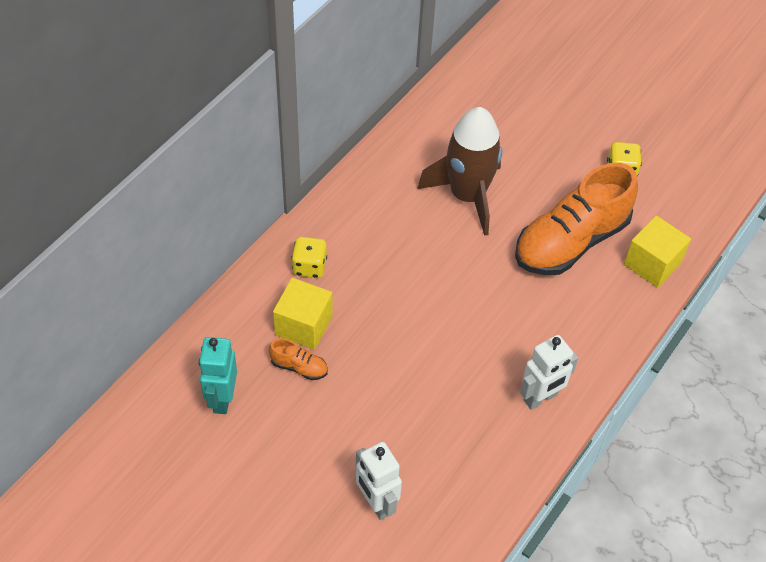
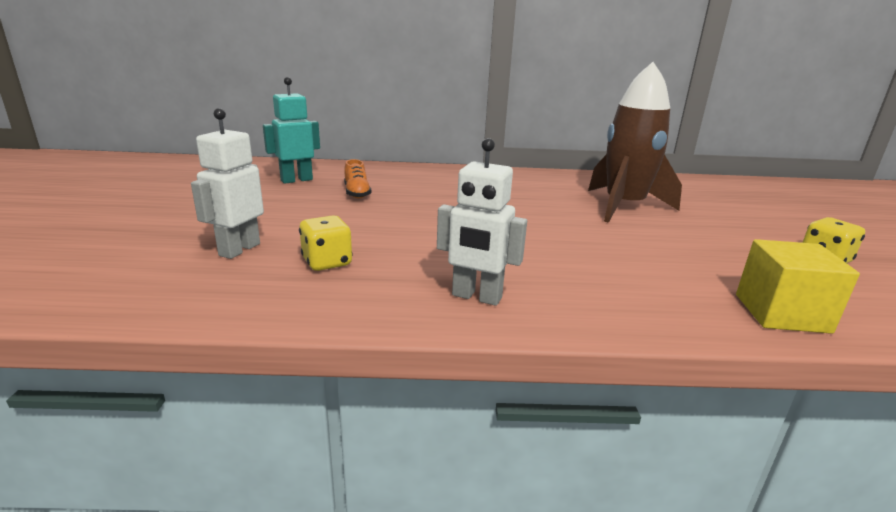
camera: 55 degrees right, 30 degrees down
yellow cube [273,278,333,350] -> none
yellow dice [291,237,327,278] -> yellow dice moved to [299,215,353,271]
orange shoe [515,163,638,275] -> none

